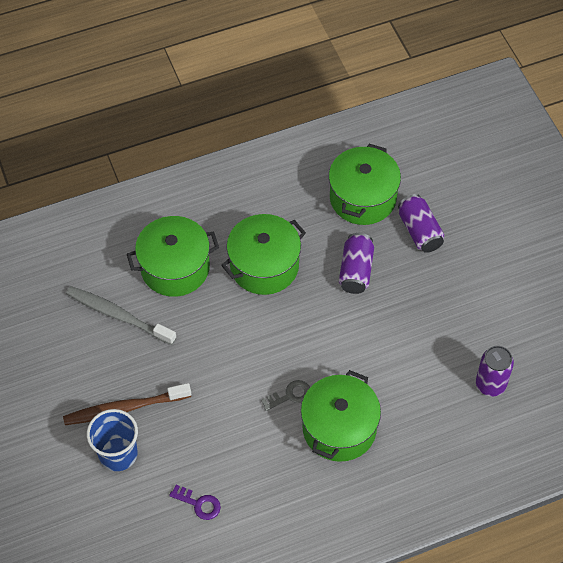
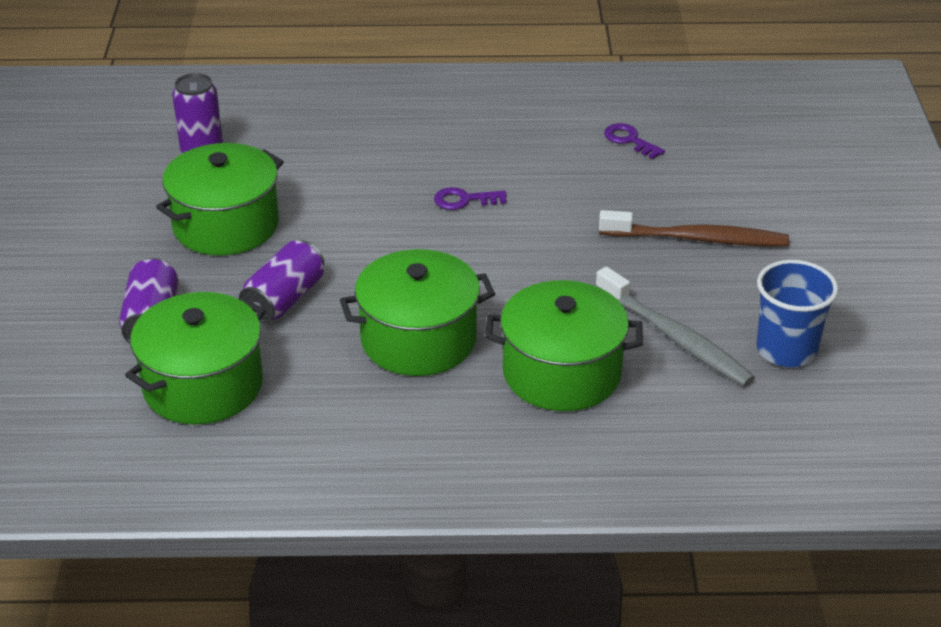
camera: 160 degrees left, 20 degrees down
blue cup [87,409,138,471] -> blue cup moved to [756,260,839,367]
grey key [261,380,310,411] -> purple key [434,187,507,210]
green pot [301,370,381,462] -> green pot moved to [156,143,284,256]

